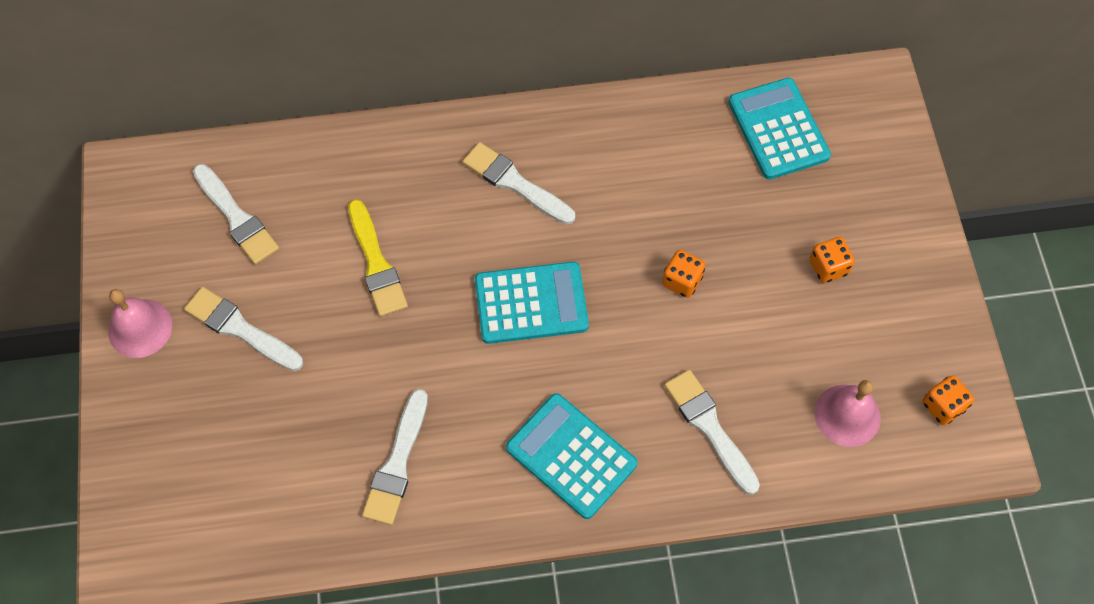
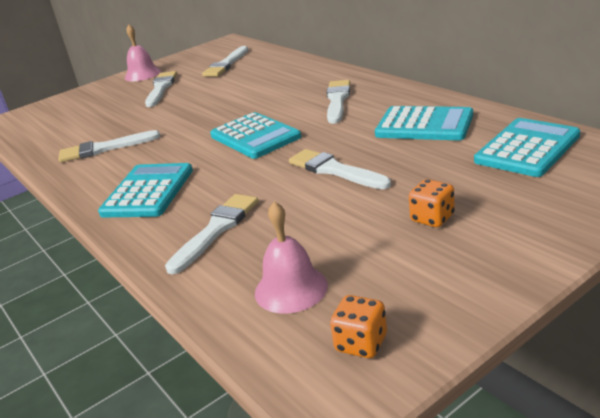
camera: 65 degrees right, 35 degrees down
yellow brush [348,199,408,317] -> none
orange dice [662,250,706,298] -> white brush [289,149,391,189]
none -> turquoise calculator [375,106,473,140]

